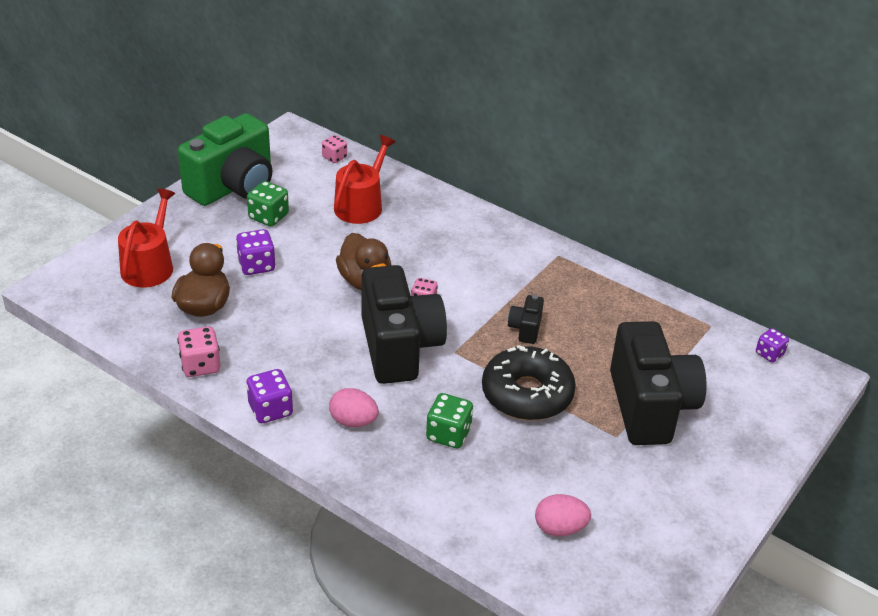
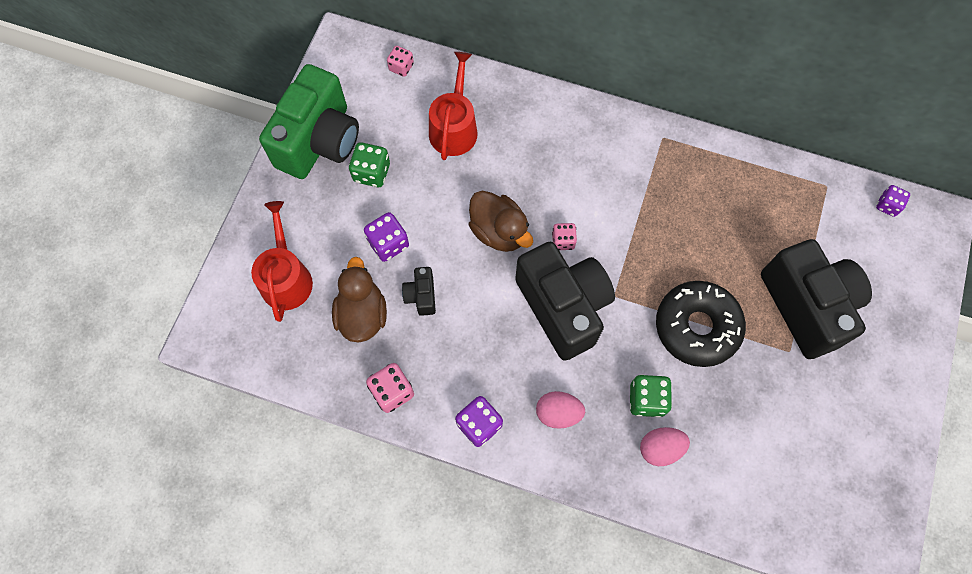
camera: 15 degrees left, 30 degrees up
black camera [508,295,544,344] -> black camera moved to [402,267,436,316]
pink egg [535,494,591,536] -> pink egg moved to [640,427,690,466]

